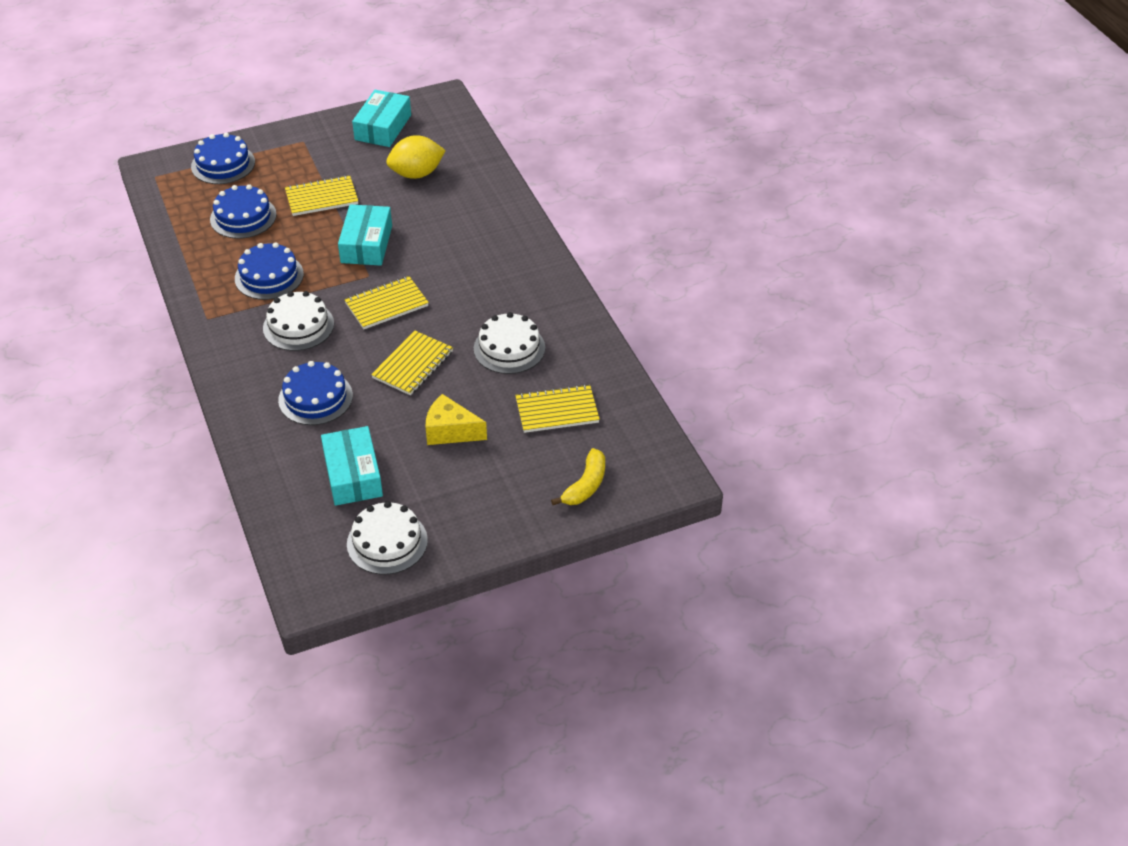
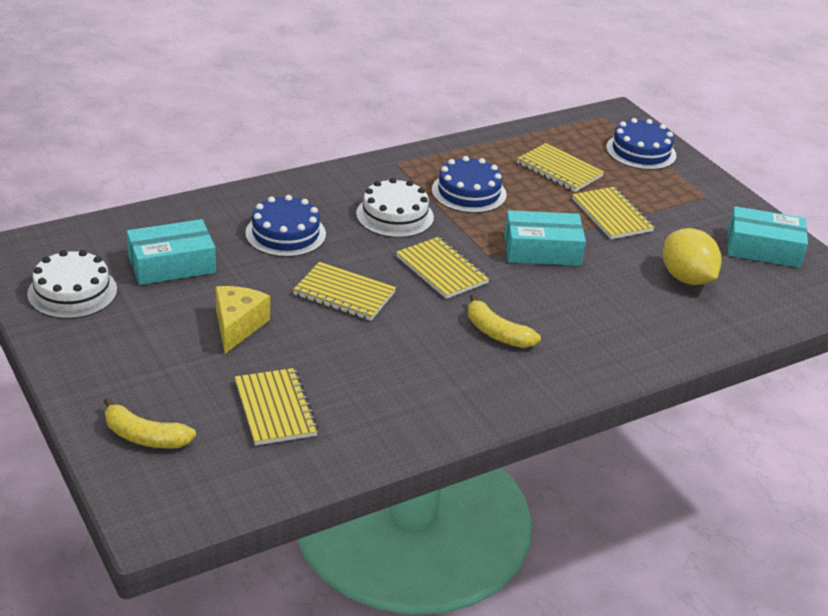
camera: 80 degrees right, 10 degrees down
blue cake [210,184,276,239] -> yellow notebook [517,143,604,192]
white cake [474,312,545,374] -> none
none -> yellow banana [468,294,541,348]

